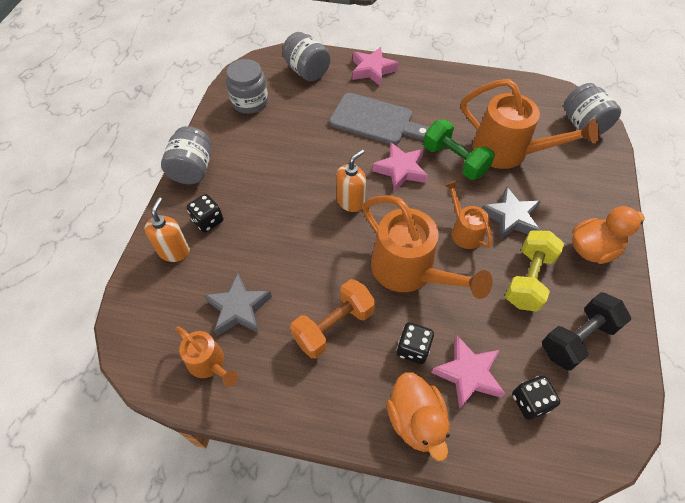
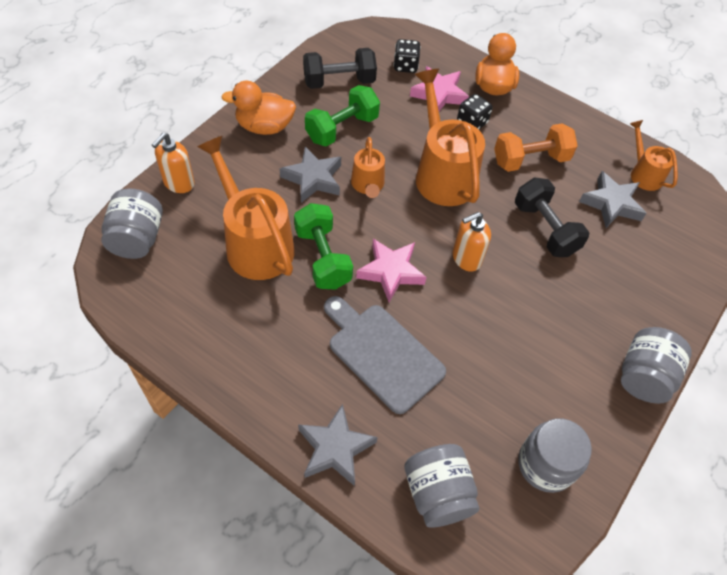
camera: 160 degrees left, 0 degrees up
orange soap dispenser [145,197,190,262] -> orange soap dispenser moved to [152,133,195,193]
black dice [187,194,223,232] -> none
pink star [352,47,399,86] -> grey star [298,404,378,486]
yellow dumbbell [505,230,564,312] -> green dumbbell [305,85,380,147]
none -> black dumbbell [515,177,590,257]

